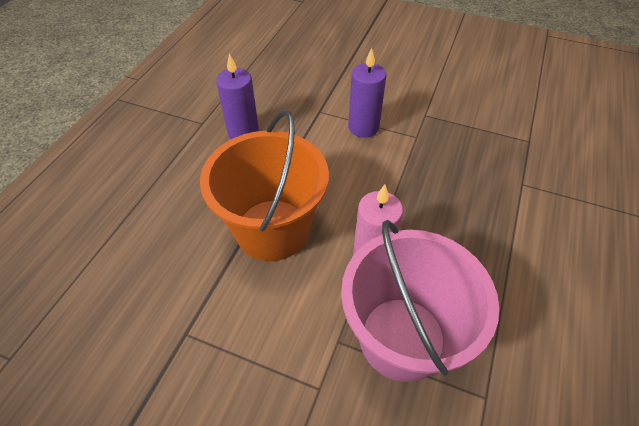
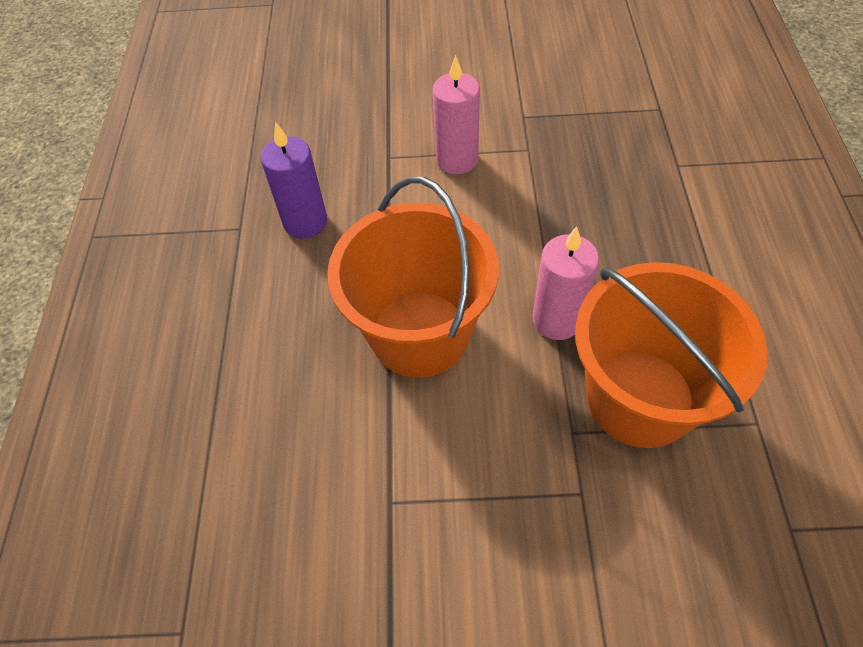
camera: 20 degrees left, 5 degrees up
pink bucket [341,220,499,382] -> orange bucket [575,262,767,448]
purple candle [348,48,386,138] -> pink candle [432,55,480,174]

